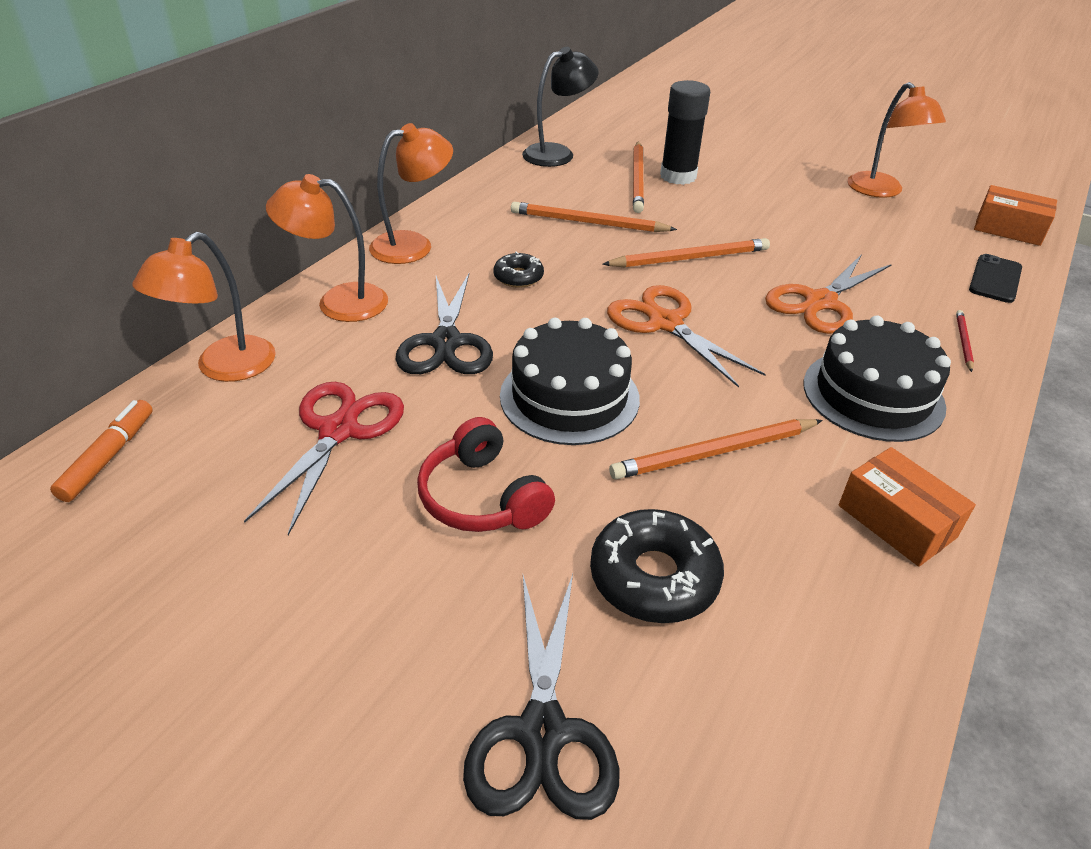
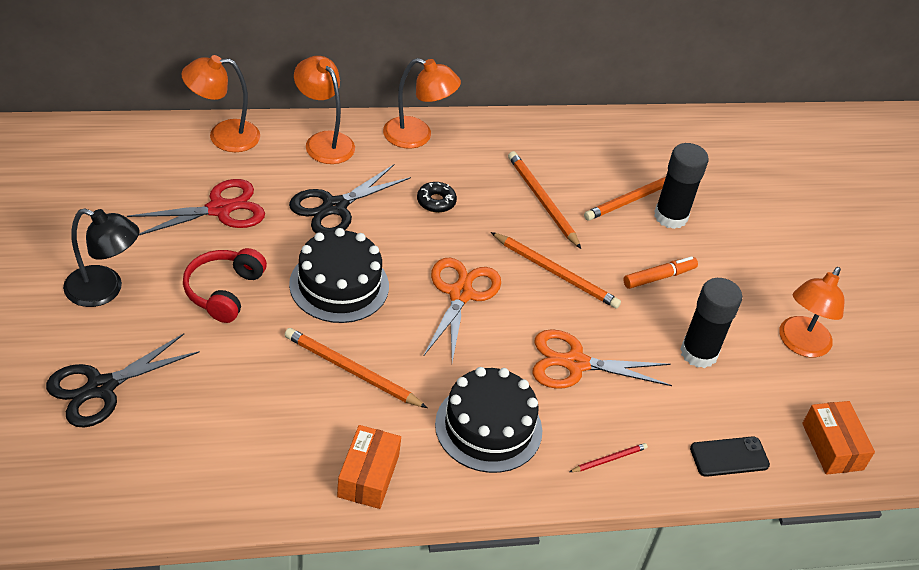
camera: 45 degrees right, 5 degrees up
orange marker [50,400,153,502] -> orange marker moved to [623,256,698,289]
black lamp [522,47,599,167] -> black lamp moved to [63,208,139,307]
black donut [590,509,724,623] -> none
none -> black glue stick [680,278,742,368]

